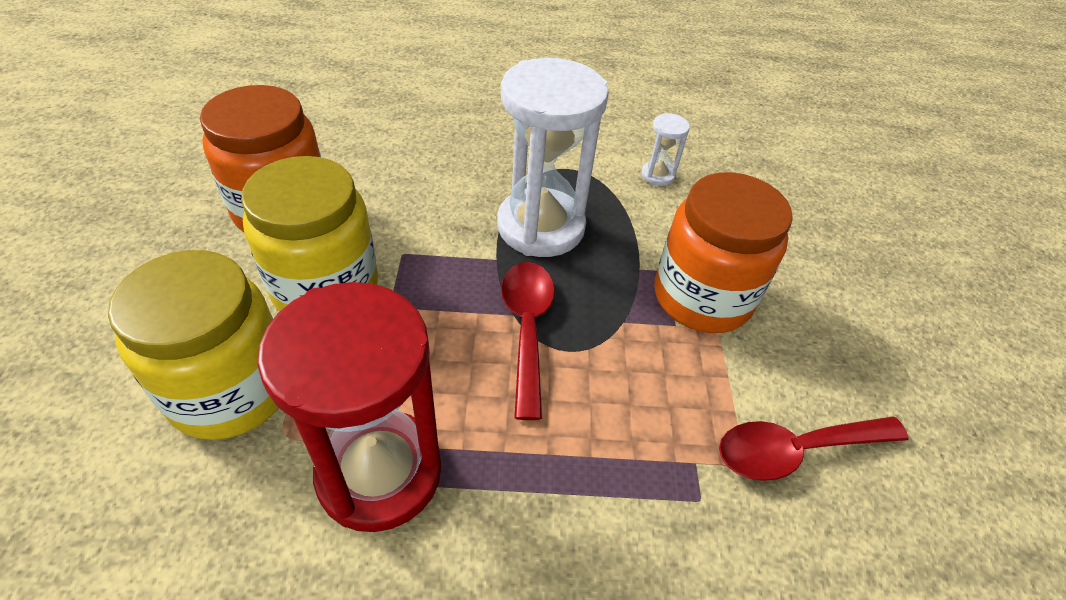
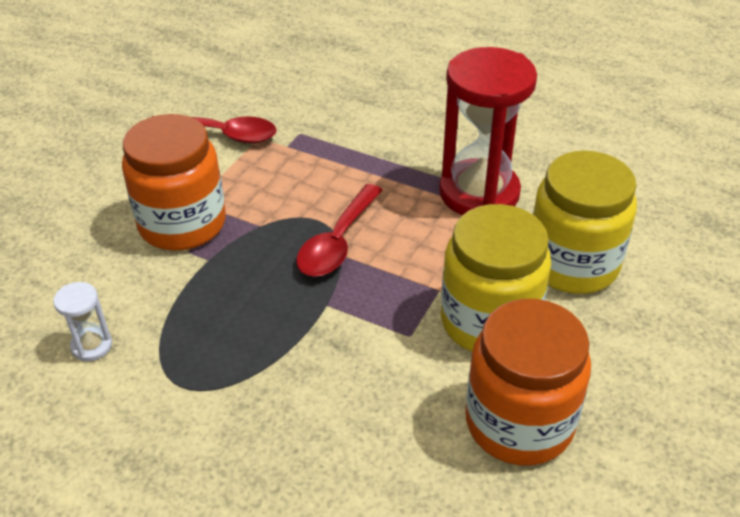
camera: 150 degrees left, 5 degrees down
white hourglass [497,58,609,257] -> none

